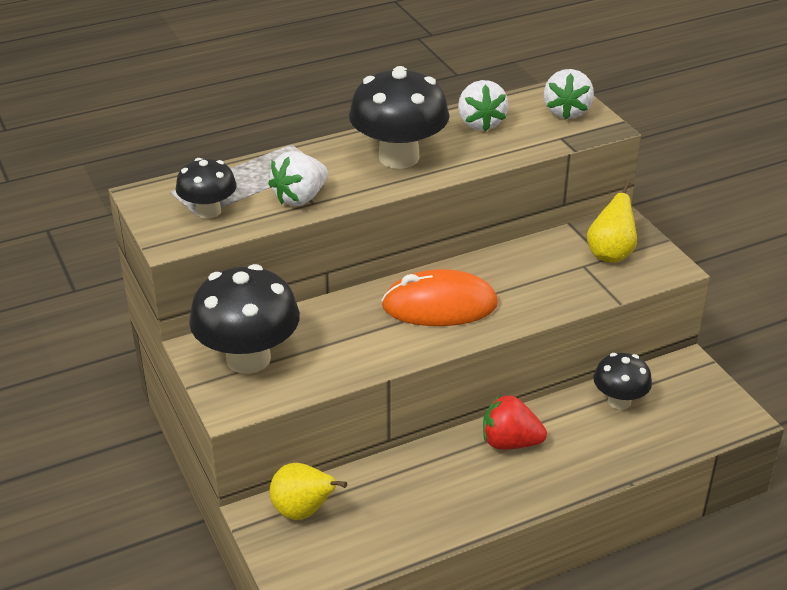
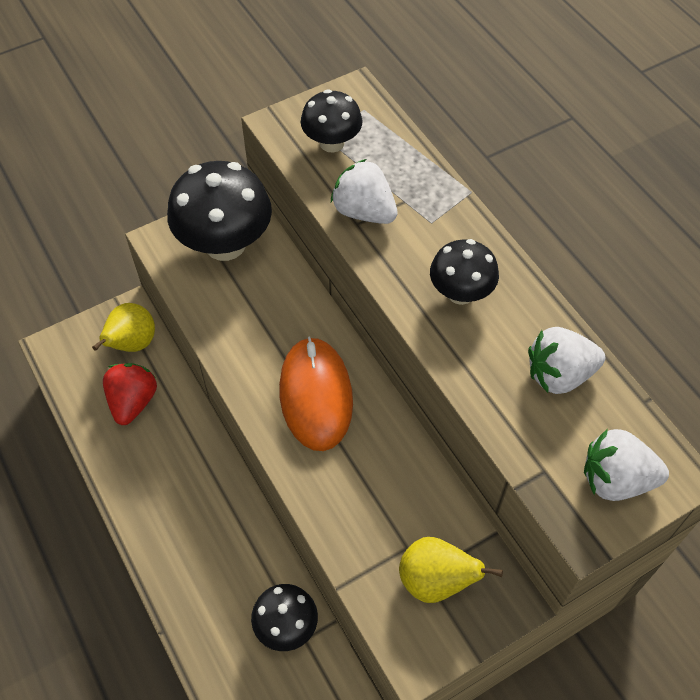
camera: 85 degrees right, 20 degrees up
black mushroom [349,66,449,169] -> black mushroom [430,239,499,305], size x0.57
red strawberry [483,395,547,450] -> red strawberry moved to [103,363,157,425]

